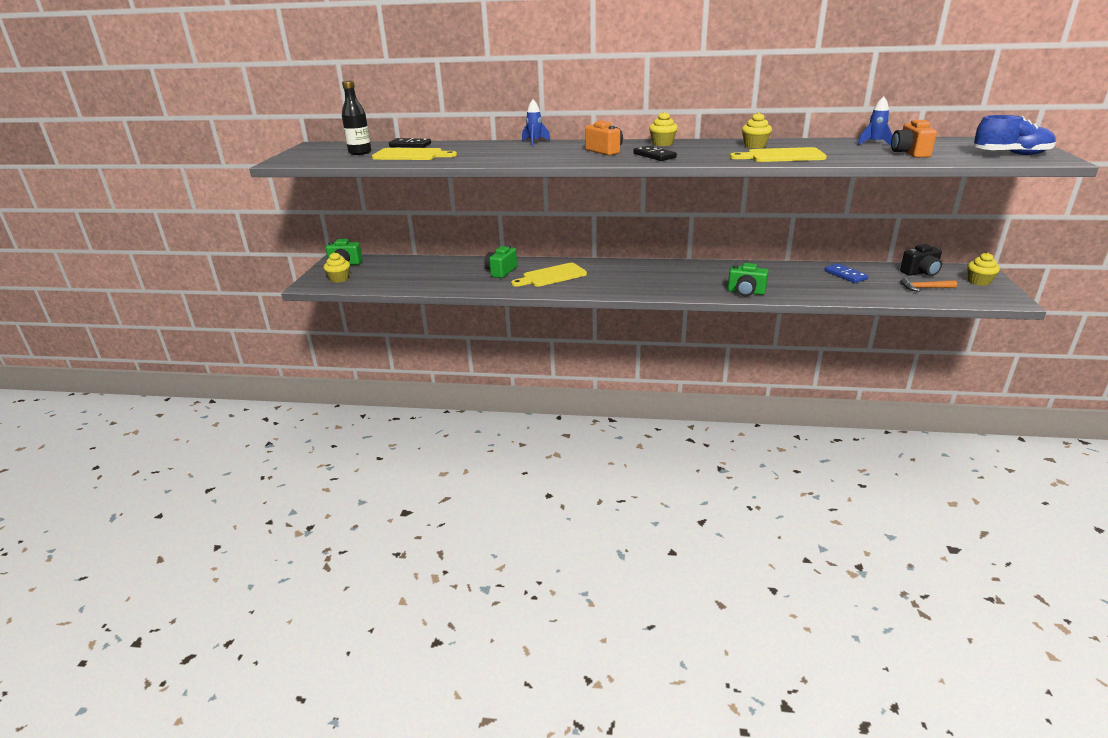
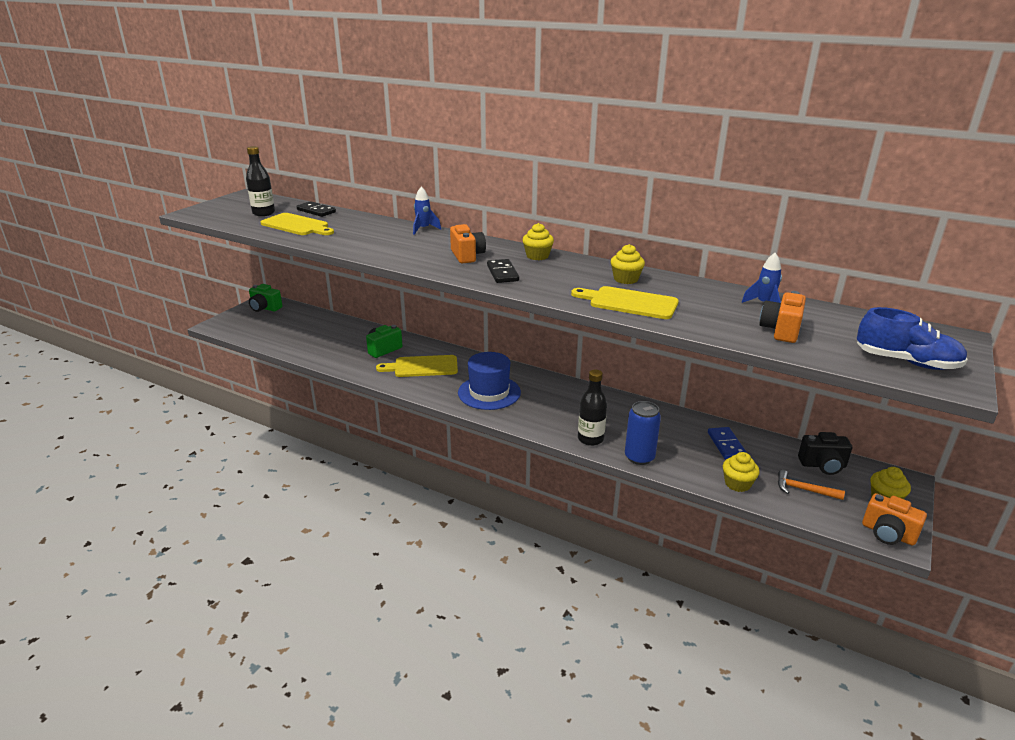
camera: 20 degrees right, 0 degrees up
yellow cupcake [324,252,350,283] -> yellow cupcake moved to [723,452,760,492]
green camera [728,263,768,296] -> black bottle [578,370,607,446]
none -> blue hat [458,352,521,410]
none -> blue can [625,401,661,465]
none -> orange camera [862,493,927,546]

